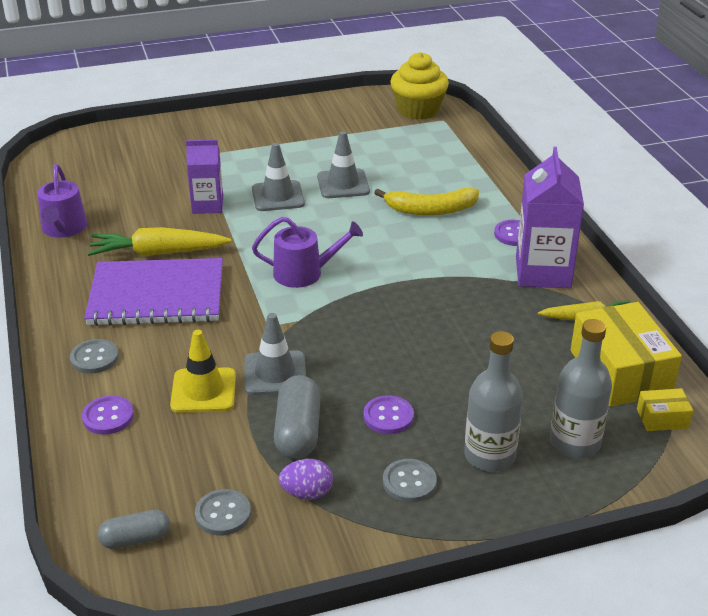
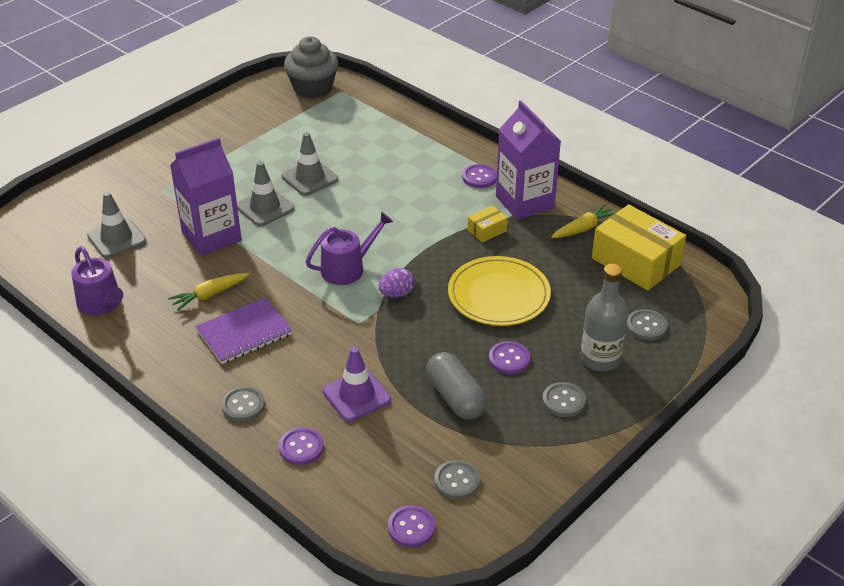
camera: 30 degrees left, 5 degrees up
purple notebook [84,258,223,326] -> purple notebook [195,297,292,364], size x0.66
yellow carrot [88,227,231,256] -> yellow carrot [168,273,249,311], size x0.64
grey capsule [98,510,170,549] -> purple button [388,505,435,547]
yellow traffic cone [170,330,236,413] -> purple traffic cone [323,347,391,422]
purple carton [186,140,223,214] -> purple carton [170,138,242,256], size x1.60
grey traffic cone [244,313,306,395] -> grey traffic cone moved to [87,192,146,258]
purple egg [279,459,333,500] -> purple egg moved to [379,268,415,298]
yellow banana [374,188,479,216] -> none
yellow cupcake [390,52,449,120] -> grey cupcake [284,37,338,98]
grey bottle [550,319,612,458] -> grey button [626,309,668,341]
yellow box [637,388,693,431] -> yellow box moved to [468,205,508,243]
none -> yellow plate [448,256,551,326]

